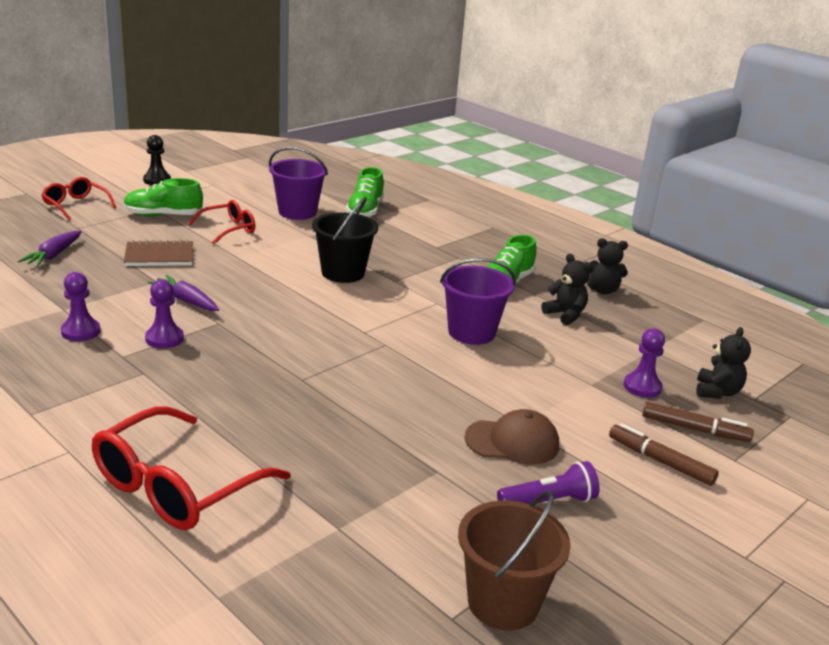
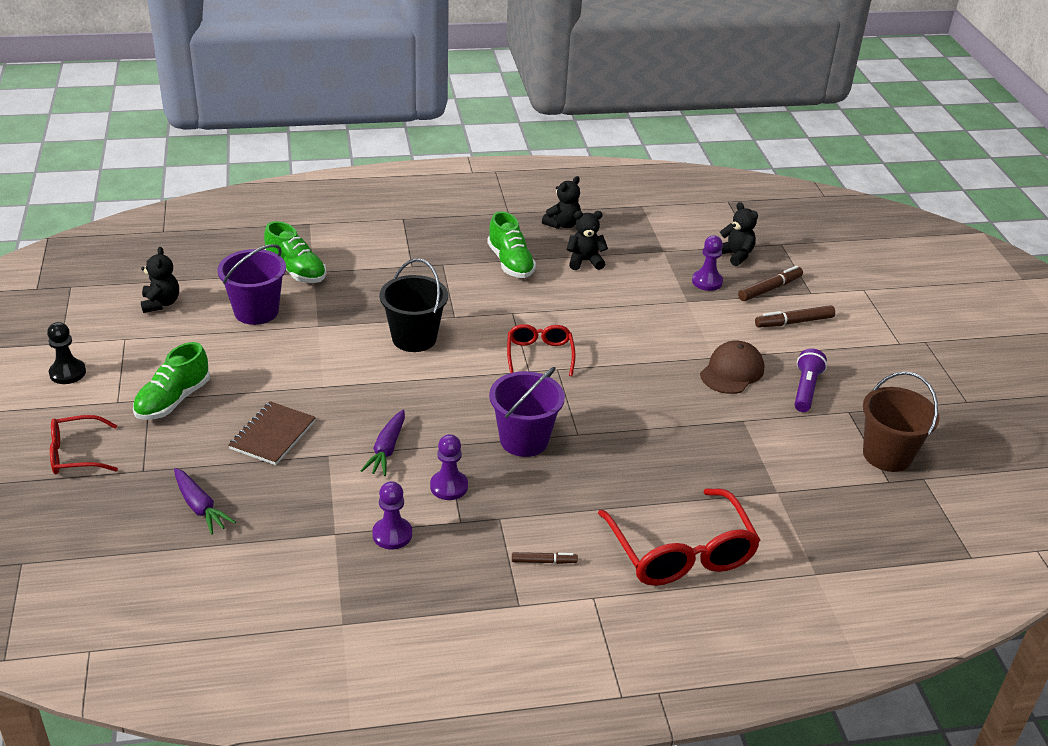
camera: 55 degrees left, 10 degrees up
purple carrot [148,275,219,311] -> purple carrot turned 60 degrees counterclockwise [361,410,405,476]
red glasses [188,200,255,245] -> red glasses moved to [507,324,576,376]
purple bucket [440,258,516,345] -> purple bucket moved to [489,367,565,457]
none -> black teddy bear [141,247,179,313]
none -> brown marker [512,552,578,564]

